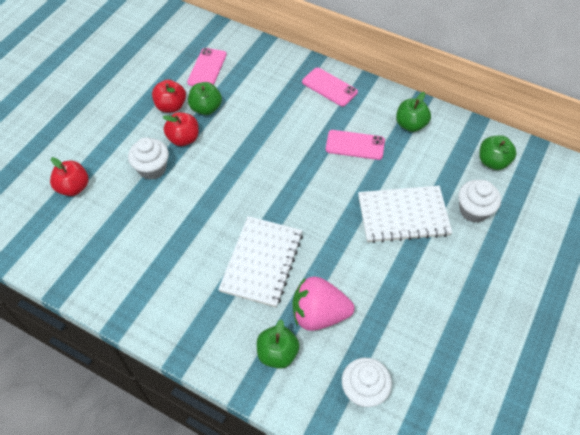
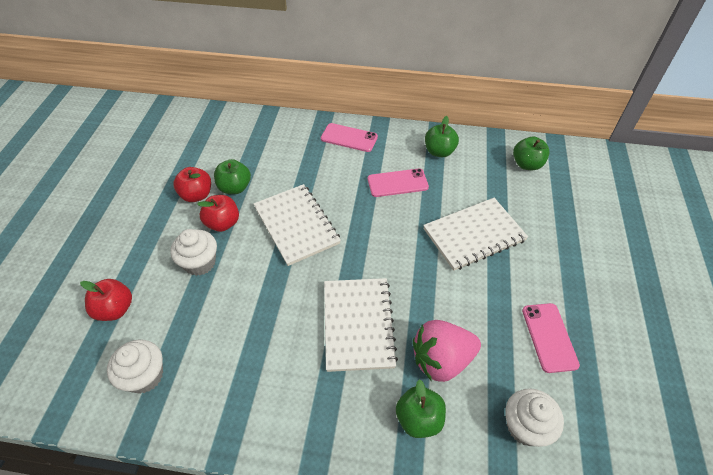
camera: 20 degrees left, 5 degrees down
pink phone [187,48,227,86] -> pink phone moved to [522,303,580,373]
white cupcake [458,180,501,223] -> white cupcake moved to [107,340,163,394]
none -> white notebook [254,184,341,266]

